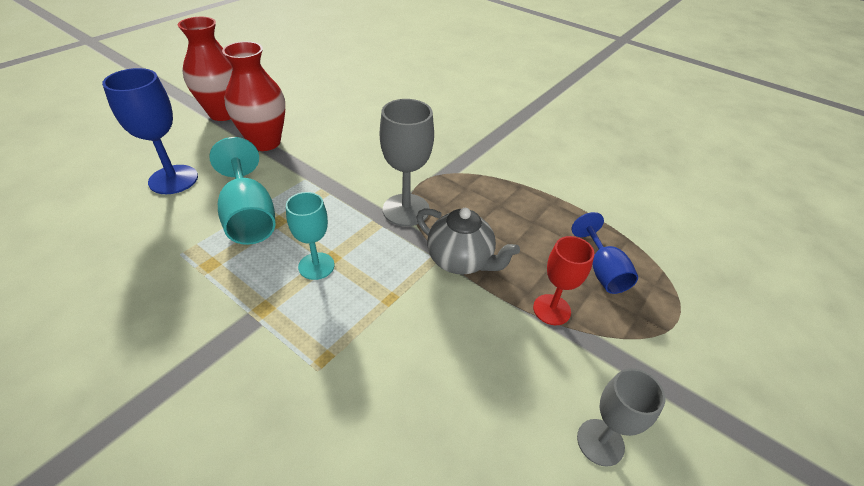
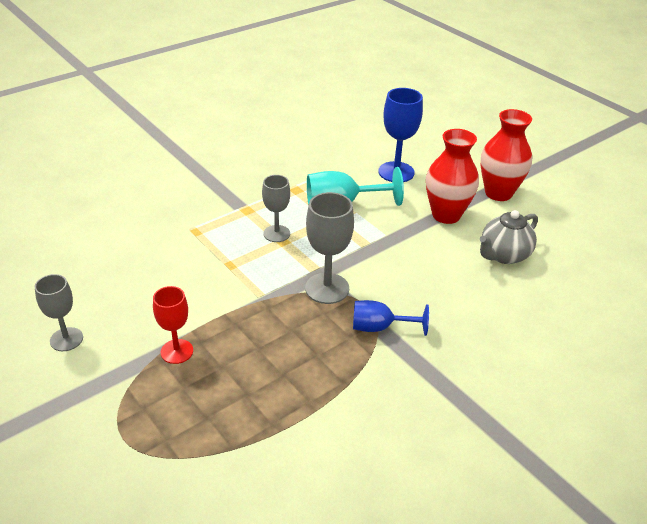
camera: 105 degrees right, 5 degrees down
turquoise goblet [286,192,335,280] -> grey goblet [262,175,290,242]
grey teapot [416,208,520,275] -> grey teapot moved to [480,210,538,264]
blue goblet [571,212,638,294] -> blue goblet moved to [353,300,429,336]

